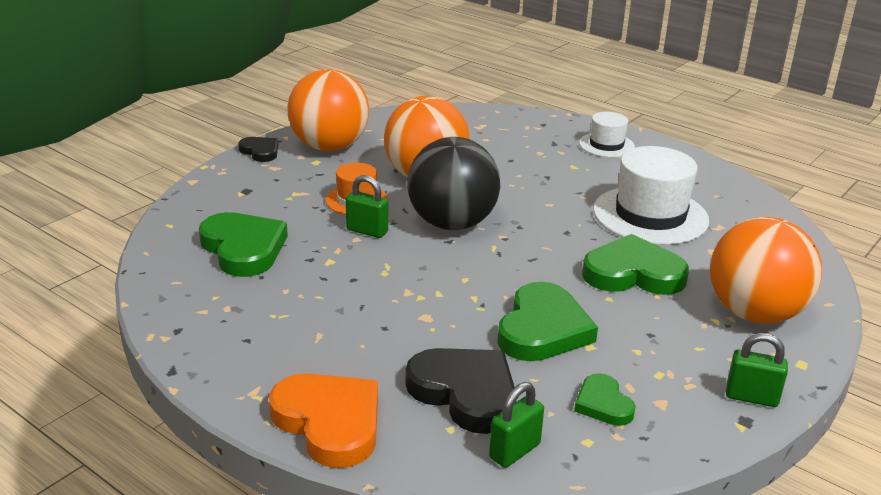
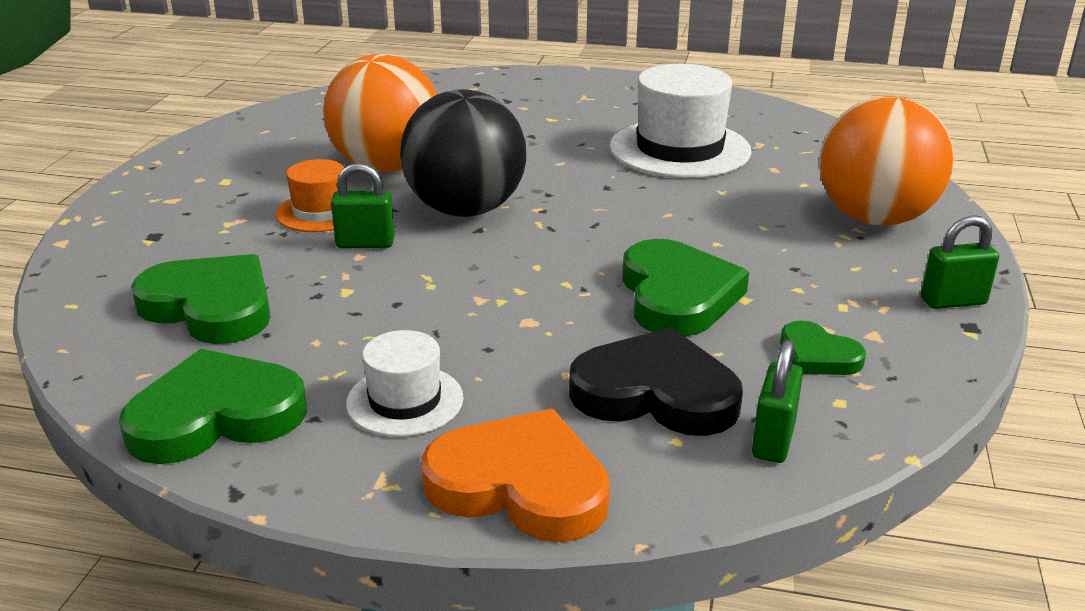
camera: 25 degrees left, 0 degrees up
black heart [238,137,278,162] -> none
orange ball [287,69,369,151] -> none
white hat [579,112,635,157] -> white hat moved to [346,330,464,437]
green heart [582,234,689,295] -> green heart moved to [119,349,307,464]

